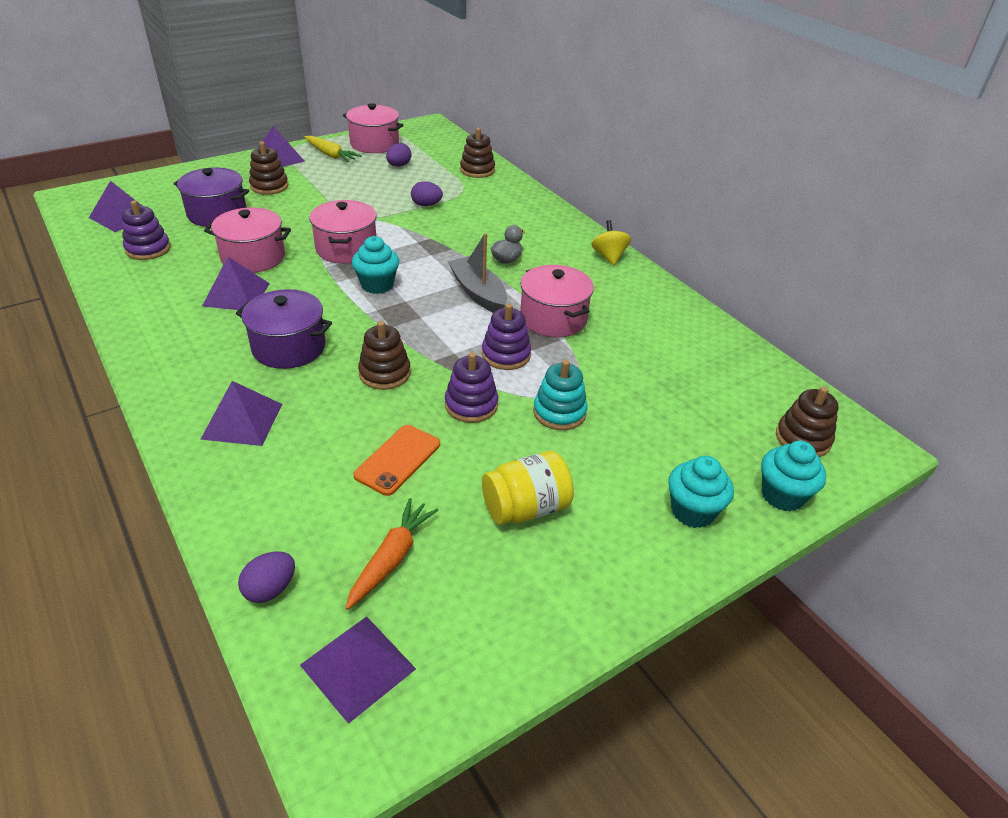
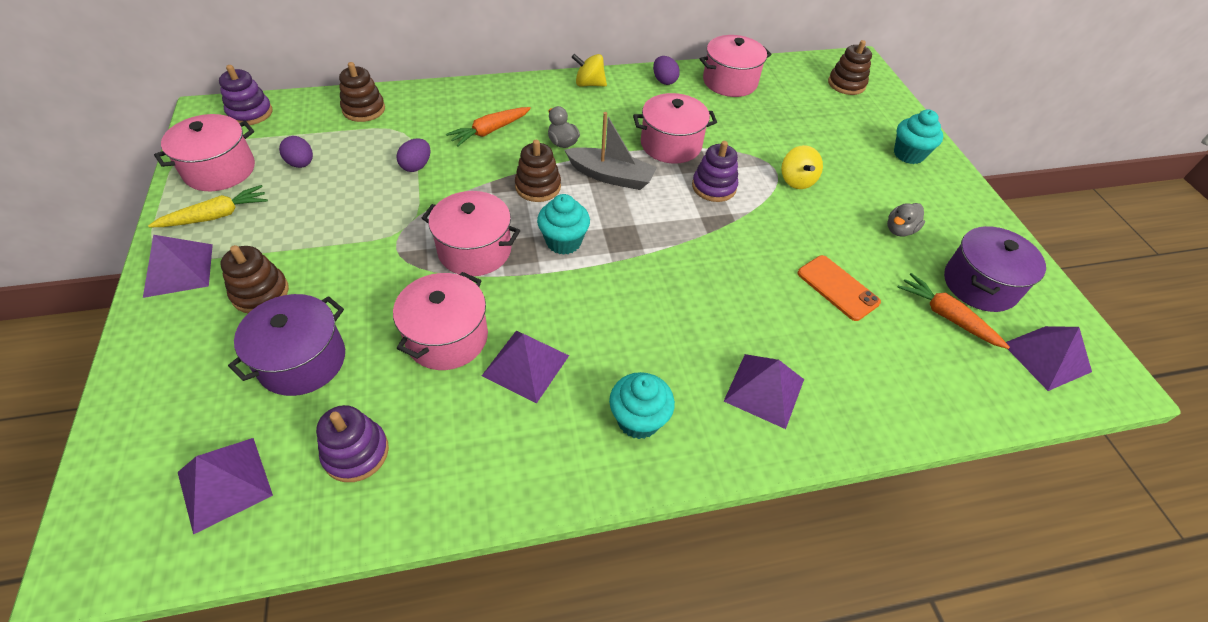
camera: 70 degrees left, 10 degrees up
purple pot [236,289,332,369] -> purple pot moved to [944,226,1046,312]
purple egg [238,551,295,603] -> purple egg moved to [653,56,680,85]
brown stacking toy [358,321,411,390] -> brown stacking toy moved to [515,140,561,202]
purple stacking toy [445,352,498,423] -> purple stacking toy moved to [219,65,272,125]
grey boat [448,233,507,313] -> grey boat turned 150 degrees counterclockwise [564,112,657,190]
yellow jar [482,451,574,525] -> grey duck [887,203,925,237]
turquoise stacking toy [533,360,588,430] -> yellow spinning top [781,145,823,189]
turquoise cupcake [761,441,826,511] -> turquoise cupcake moved to [609,372,675,439]
none -> orange carrot [446,107,531,147]
none -> pink pot [700,35,771,97]

